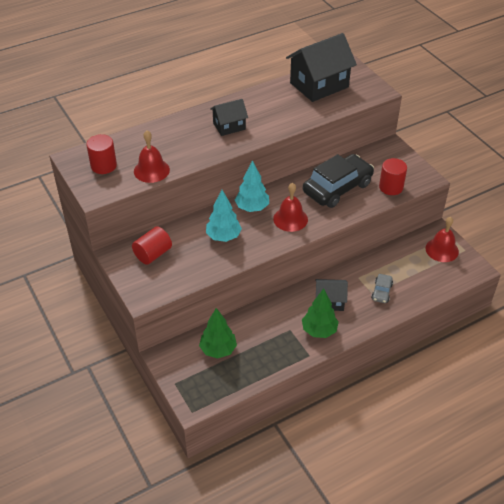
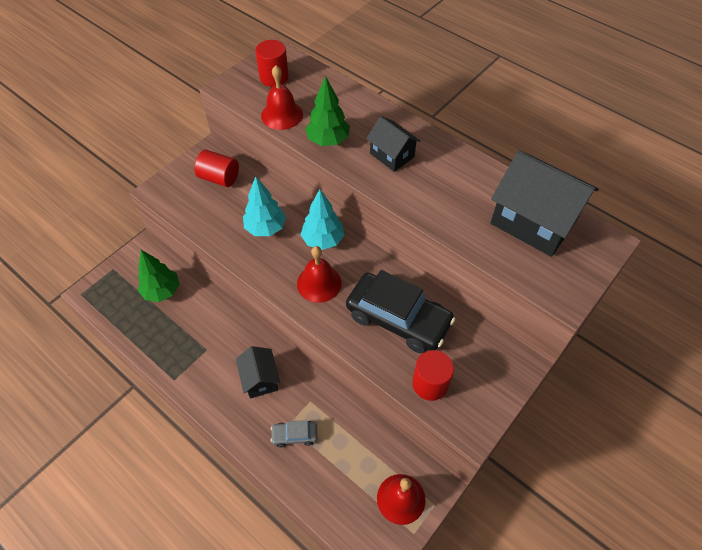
camera: 70 degrees right, 10 degrees up
green tree [302,288,339,338] -> green tree moved to [305,76,350,146]

